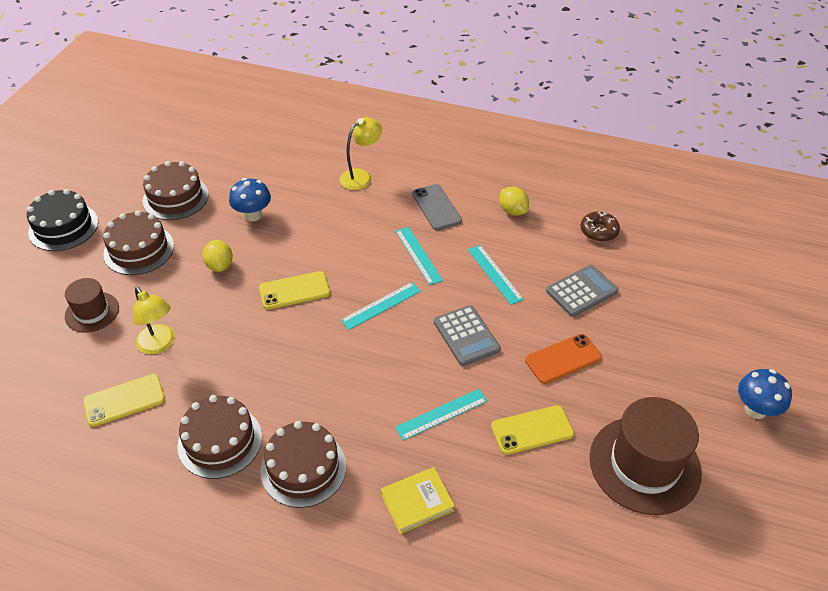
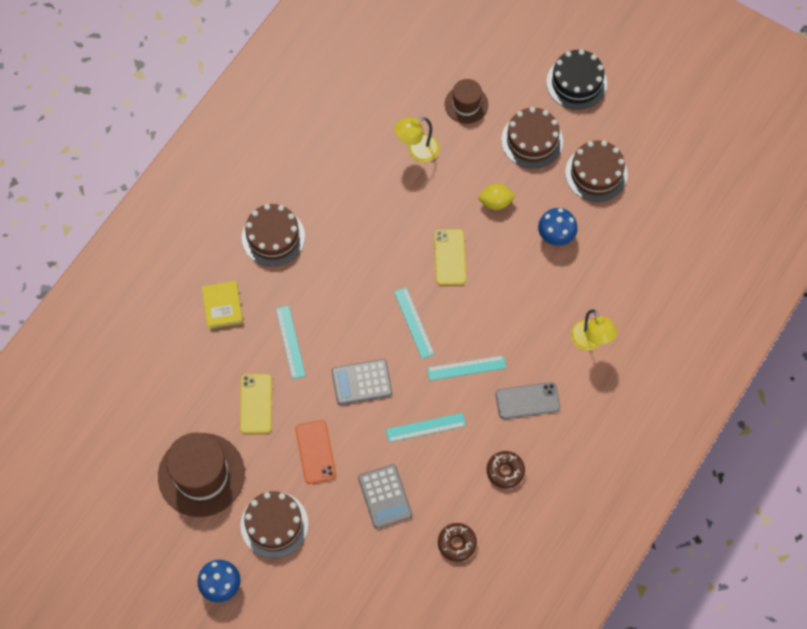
camera: 105 degrees right, 20 degrees up
yellow phone [83,374,165,427] -> none
brown cake [177,395,262,479] -> brown cake moved to [240,491,308,558]
yellow lemon [500,187,529,216] -> brown donut [487,451,525,489]

